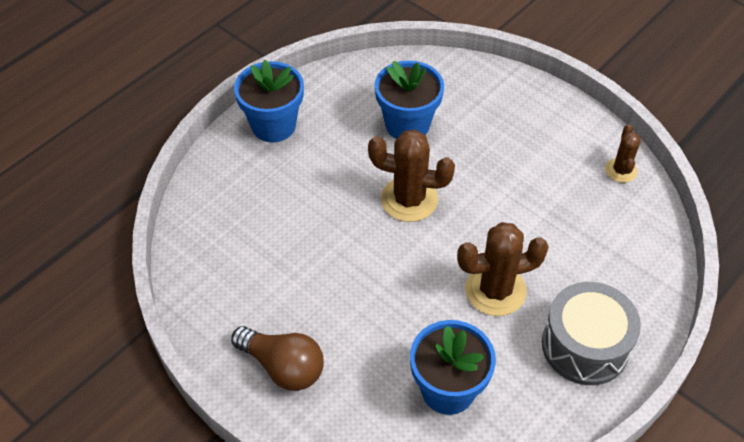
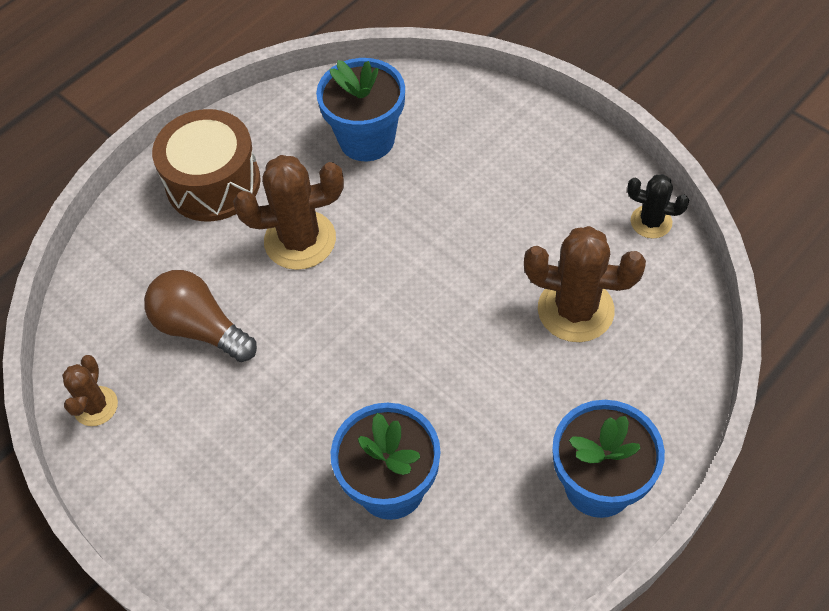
camera: 175 degrees left, 5 degrees up
brown light bulb [231,326,324,391] -> brown light bulb moved to [144,270,257,362]
brown cactus [368,130,455,222] -> brown cactus moved to [524,226,646,342]
grey drum [542,282,641,385] -> brown drum [152,109,261,221]
none -> black cactus [627,174,689,238]

